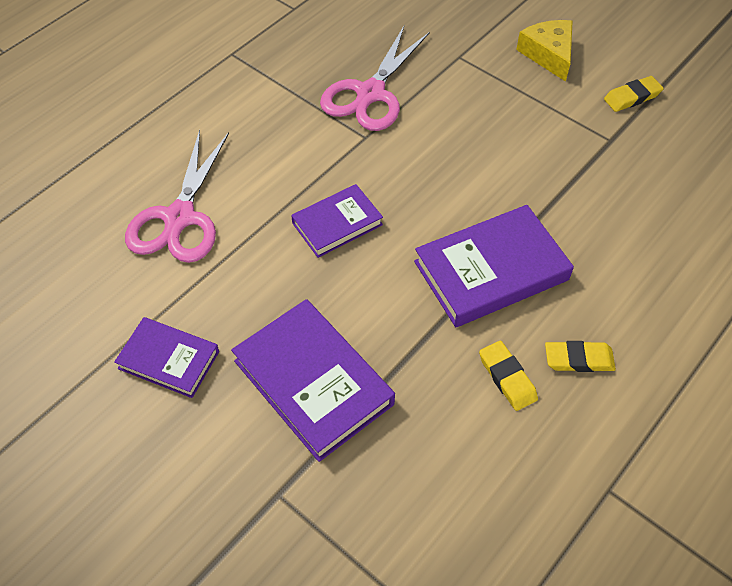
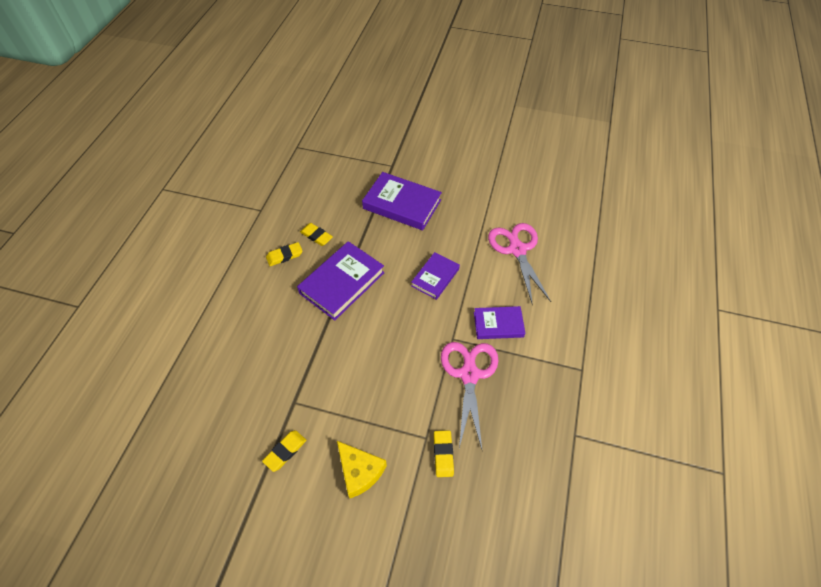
camera: 155 degrees right, 0 degrees up
purple book [114,317,219,398] -> purple book moved to [474,306,525,339]
none -> yellow eraser [434,431,454,477]

